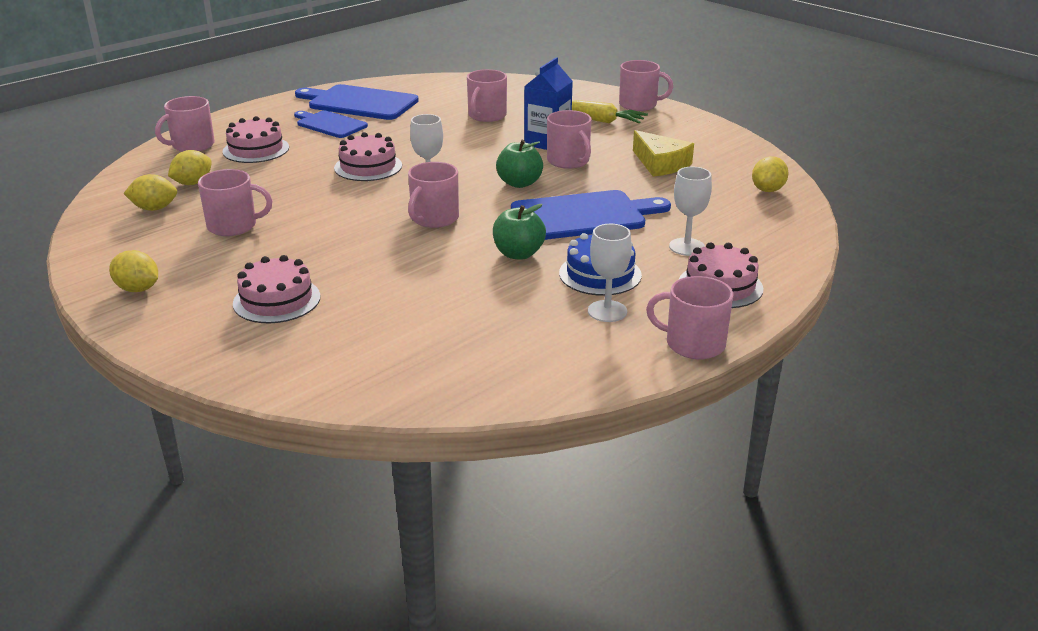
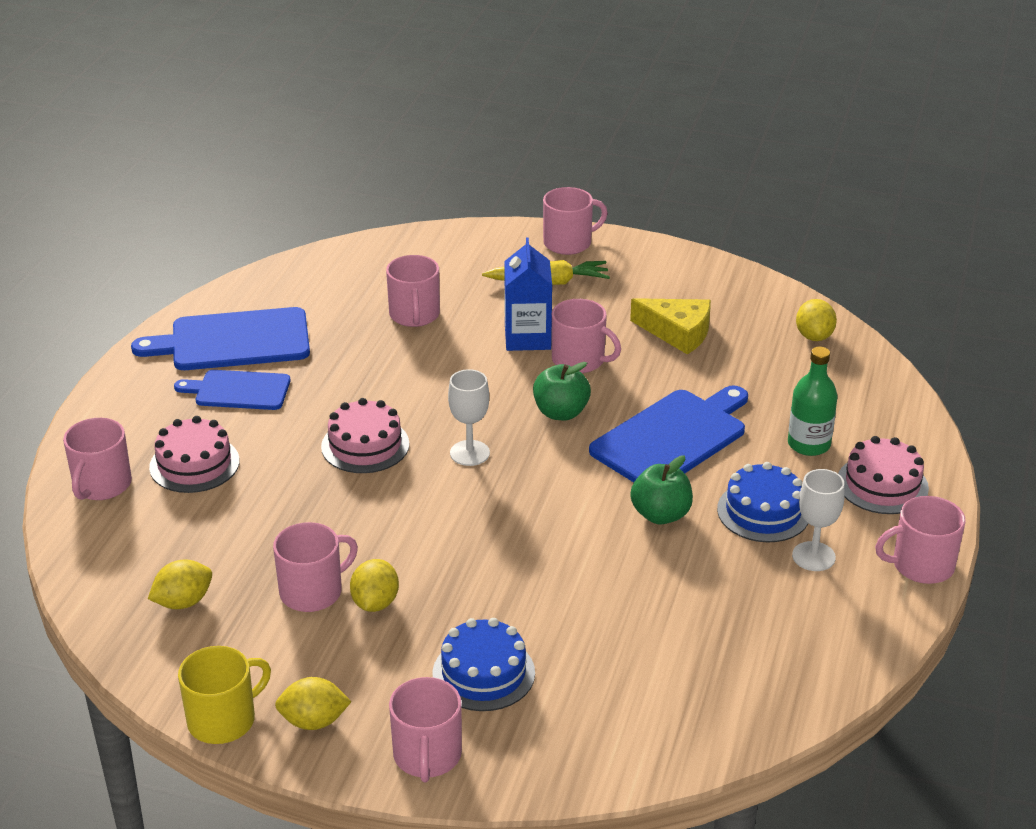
camera: 30 degrees left, 5 degrees up
yellow lemon [168,150,212,185] -> yellow lemon moved to [350,559,399,612]
pink cake [233,255,320,323] -> blue cake [432,618,535,711]
pink mug [408,162,459,228] -> pink mug moved to [389,677,462,782]
white goblet [669,167,712,256] -> green bottle [788,347,838,456]
none -> yellow mug [178,646,271,744]

